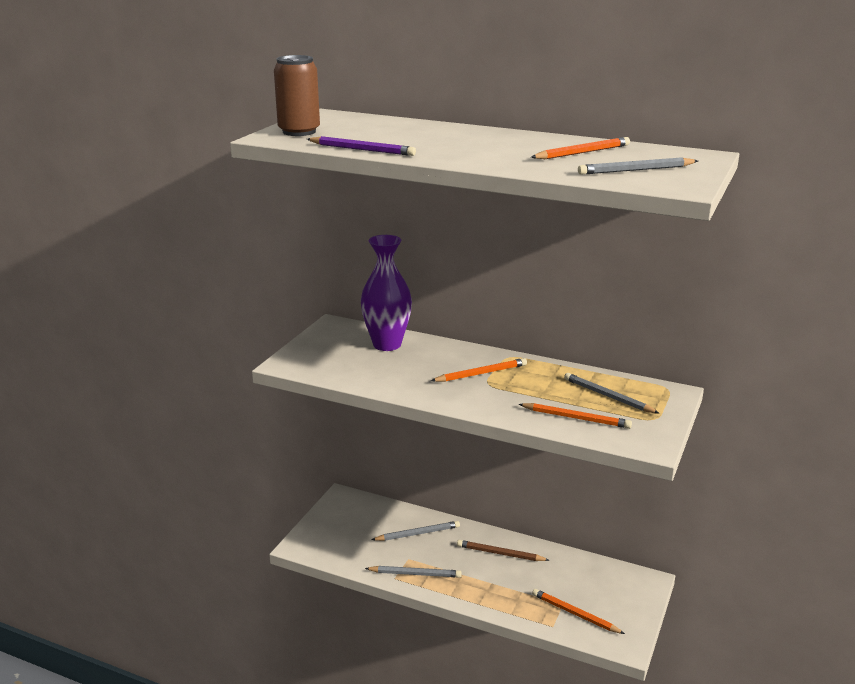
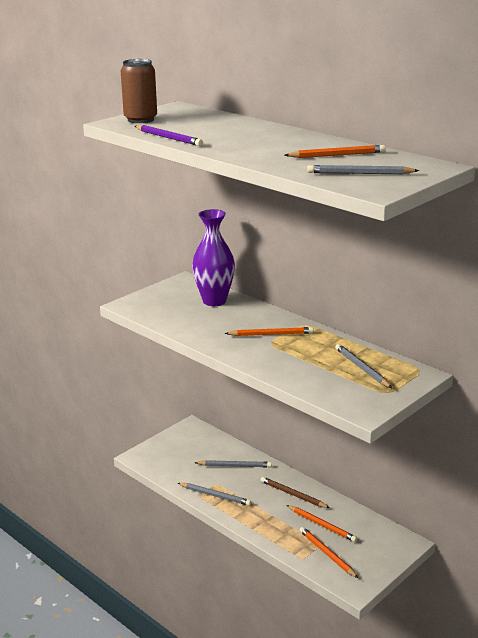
camera: 20 degrees right, 0 degrees up
orange pencil [519,403,632,429] -> orange pencil moved to [287,505,357,542]

